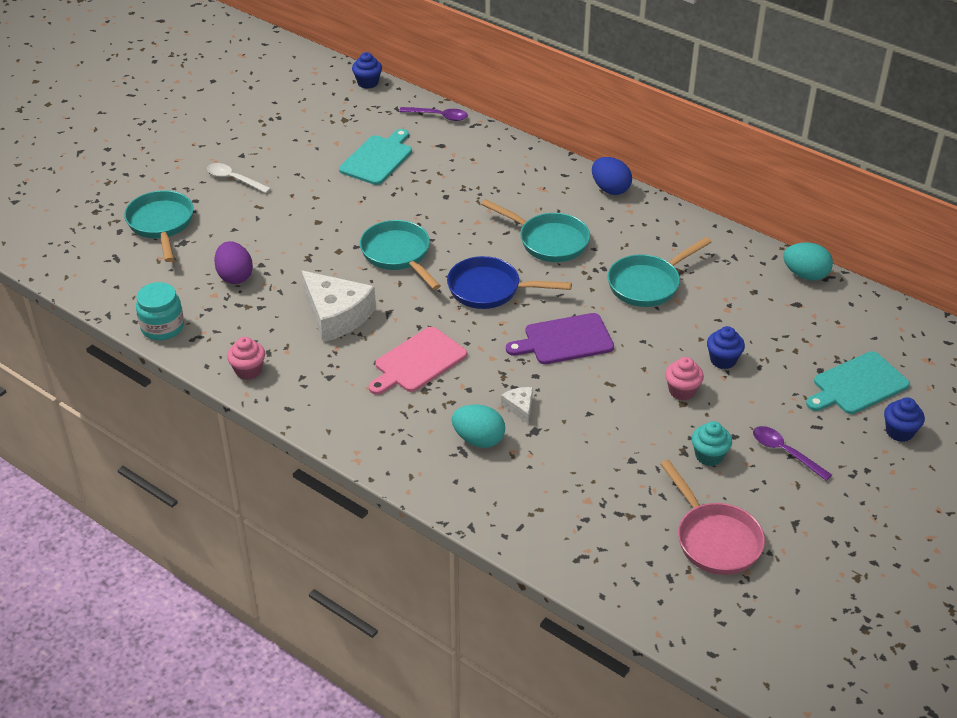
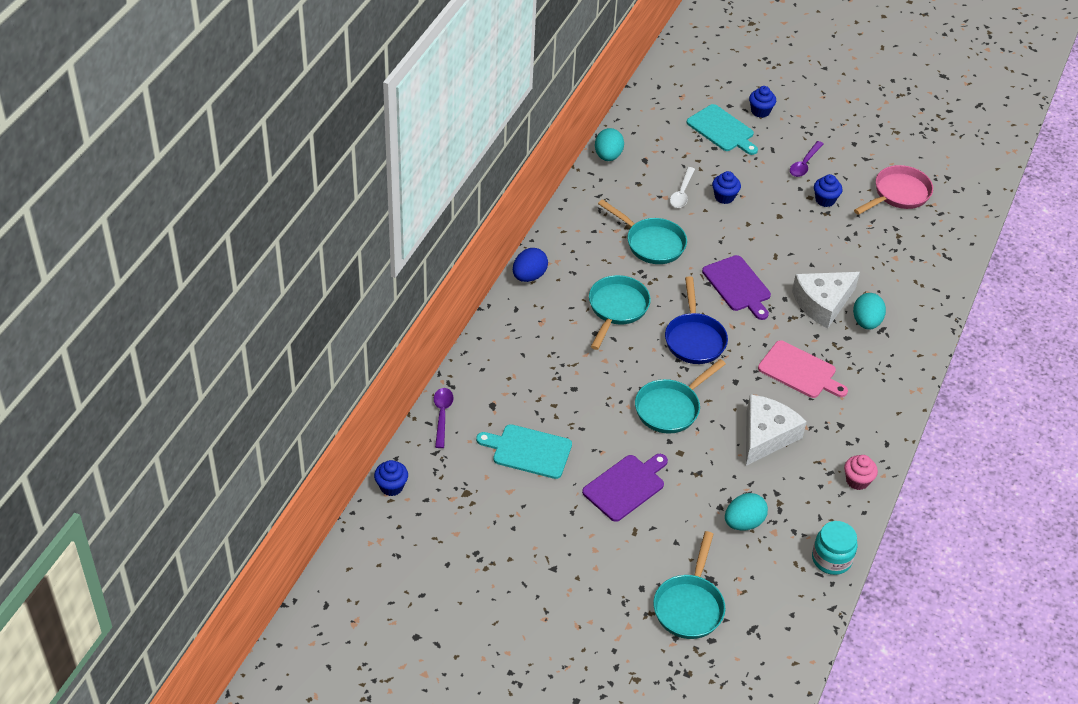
camera: 105 degrees left, 5 degrees up
turquoise pan [124,190,194,262] -> turquoise pan turned 45 degrees counterclockwise [653,531,725,639]
white spoon [207,163,271,193] -> white spoon moved to [670,167,695,208]
purple egg [214,241,253,284] -> turquoise egg [725,493,768,531]
white cheese [501,387,533,424] -> white cheese [792,272,860,329], size x2.22
pink cupcake [665,357,704,400] -> none
turquoise cupcake [692,421,732,466] -> blue cupcake [814,174,842,207]
none -> purple cutting board [582,454,668,522]

